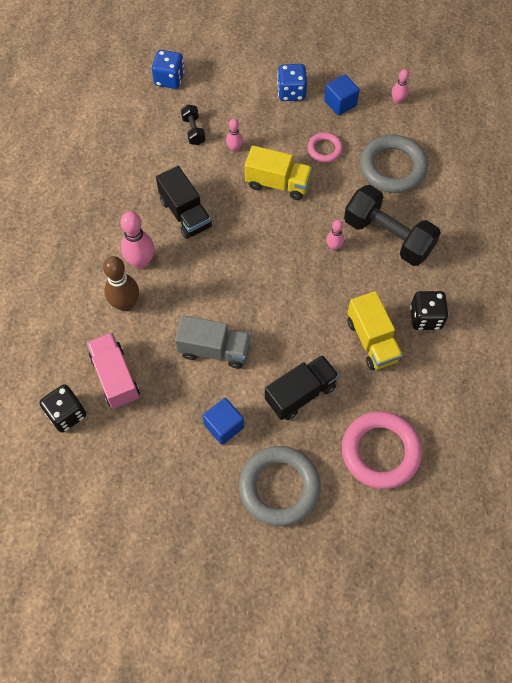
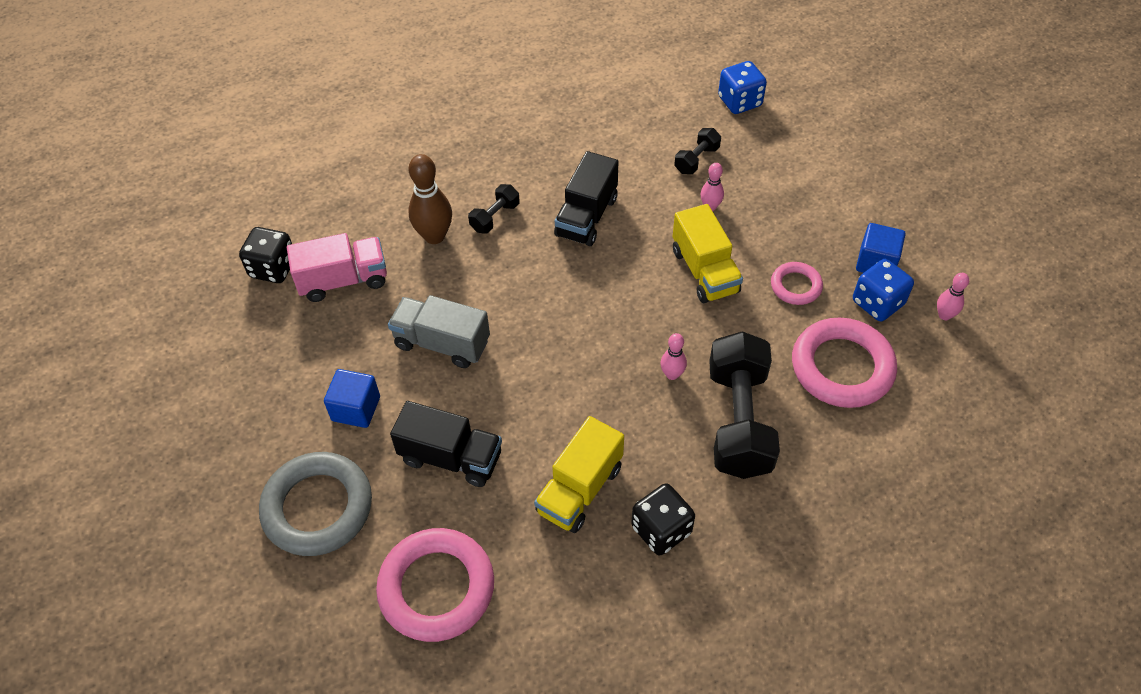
camera: 55 degrees right, 10 degrees down
pink truck [87,333,140,409] -> pink truck turned 45 degrees clockwise [287,233,387,302]
pink bowling pin [120,211,154,269] -> black dumbbell [468,184,520,234]
grey truck [175,315,251,368] -> grey truck turned 135 degrees clockwise [388,295,490,368]
blue dice [277,64,307,101] -> blue dice moved to [853,259,914,321]
grey ring [360,135,428,193] -> pink ring [792,317,897,408]

